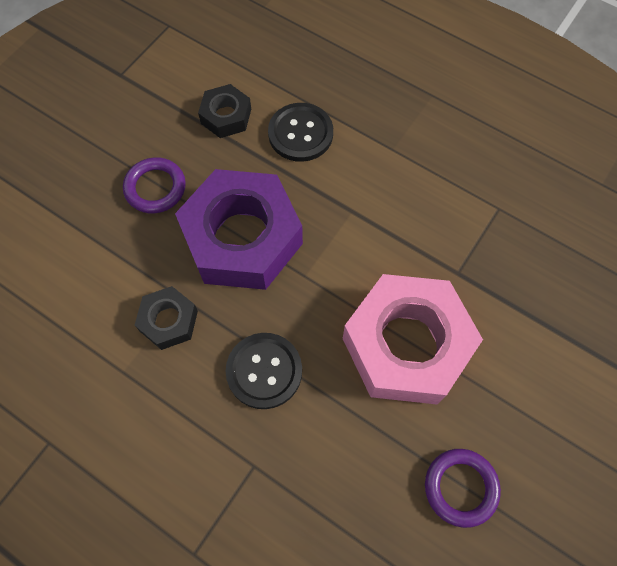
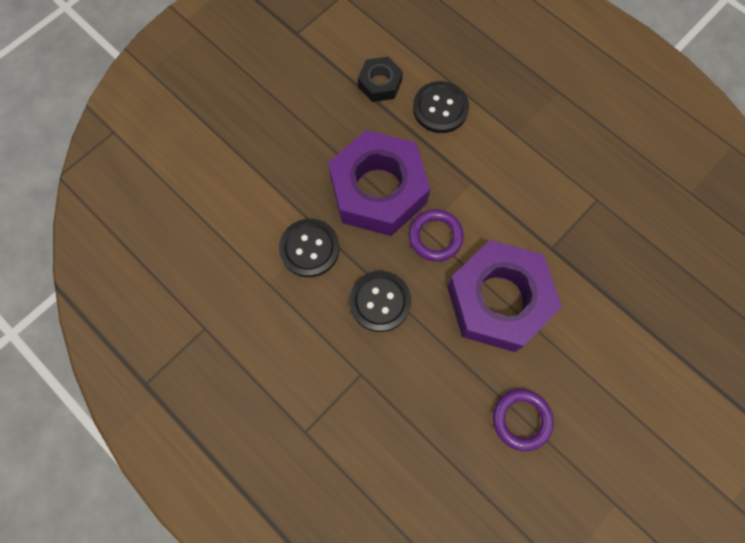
camera: 10 degrees right, 5 degrees up
purple ring [123,157,186,213] -> purple ring moved to [409,209,464,261]
black nut [135,286,198,350] -> black button [279,219,339,277]
pink nut [343,274,483,405] -> purple nut [447,240,562,352]

